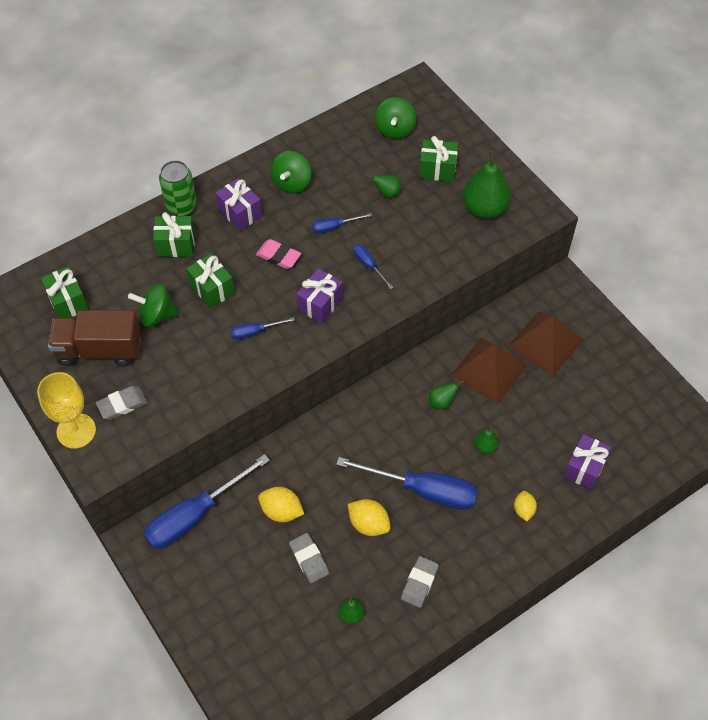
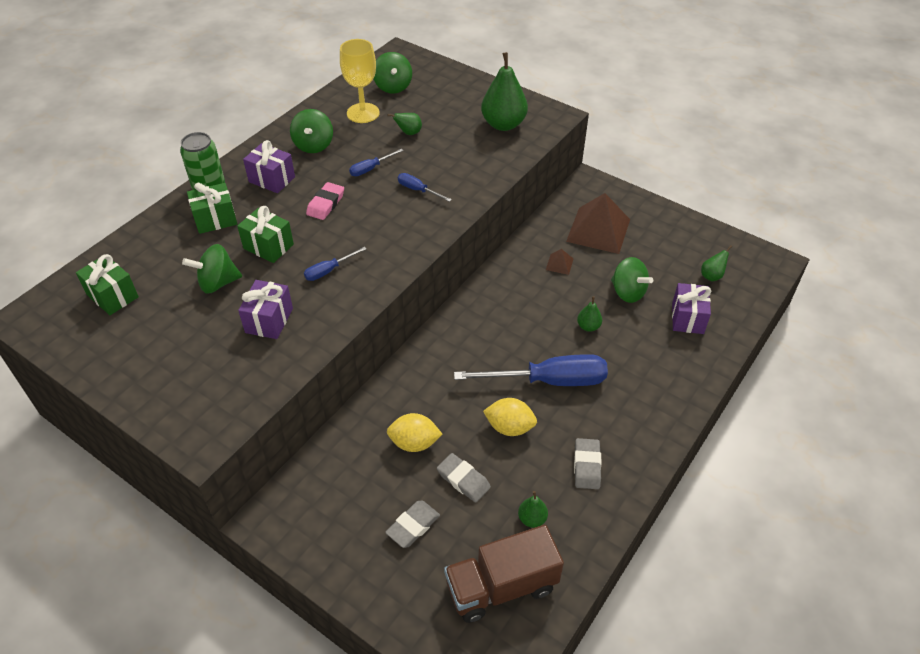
camera: 20 degrees left, 10 degrees down
yellow goblet [37,372,96,449] -> yellow goblet moved to [340,39,380,123]
brown truck [48,310,141,366] -> brown truck moved to [444,525,564,623]
grey eraser [96,386,147,420] -> grey eraser moved to [385,501,440,548]
blue screwdriver [144,454,270,549] -> none
pink eraser [256,239,301,269] -> pink eraser turned 75 degrees counterclockwise [306,182,344,220]
purple gift [297,268,343,324] -> purple gift moved to [238,280,293,339]
green gift [419,136,458,182] -> none
green pear [429,380,464,409] -> green pear moved to [701,245,732,281]
brown pyramid [451,338,528,405] -> brown pyramid [546,249,573,275], size x0.43
yellow lemon [514,491,537,521] -> none
none -> green spinning top [611,257,653,303]

